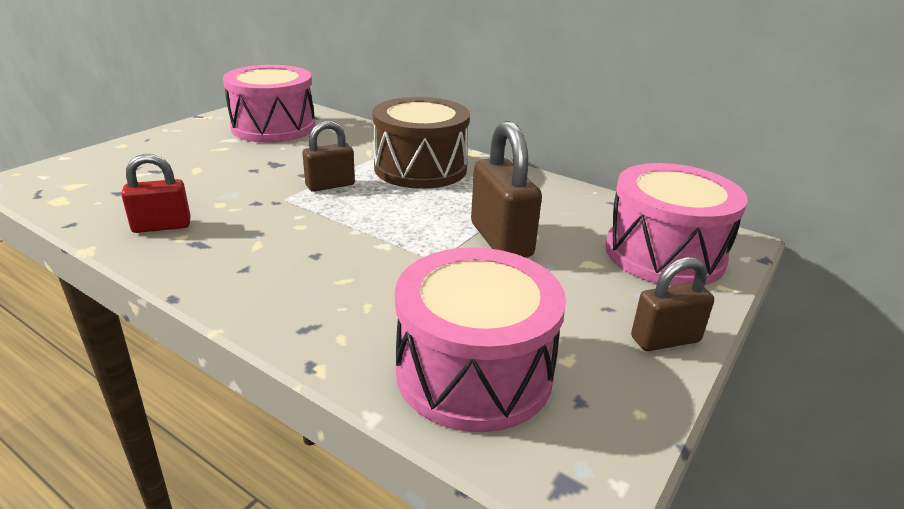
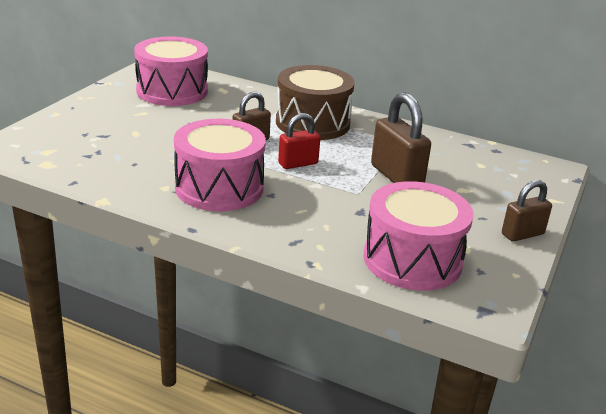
camera: 10 degrees left, 0 degrees up
red padlock [121,154,191,233] -> red padlock moved to [278,113,320,169]
pink drum [605,163,748,286] -> pink drum moved to [174,119,266,211]

